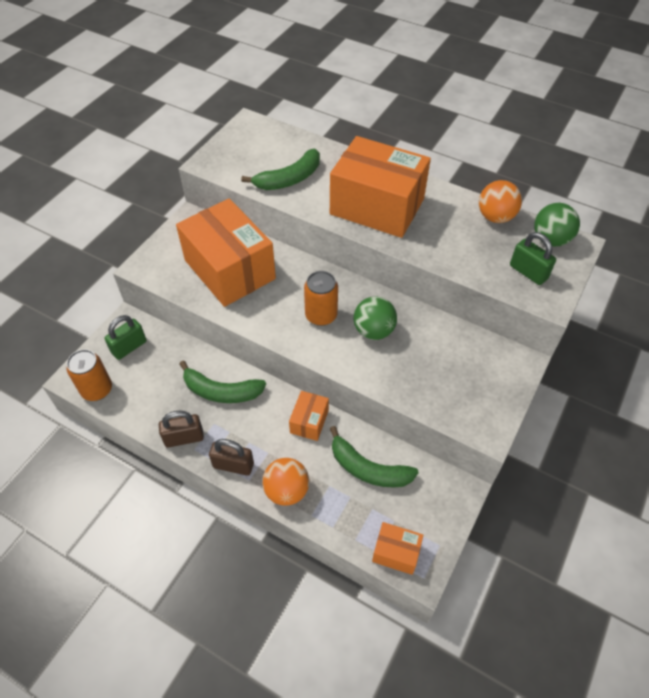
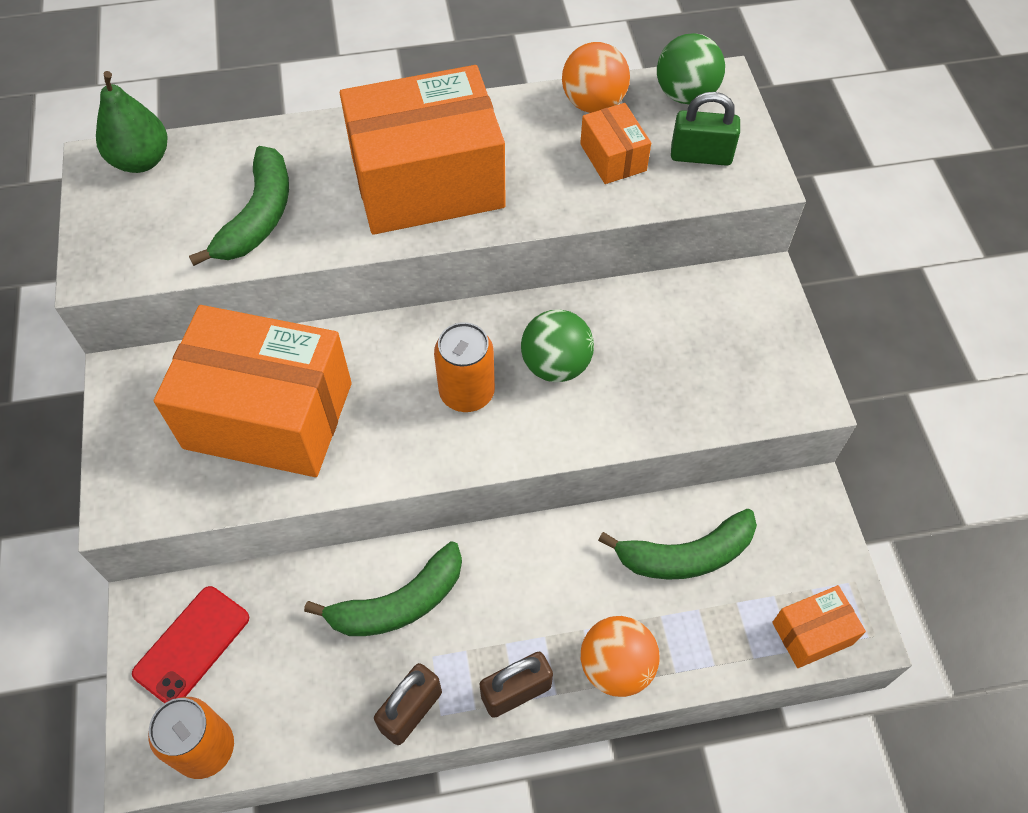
camera: 40 degrees left, 5 degrees up
green padlock [104,315,147,360] -> red phone [132,586,249,703]
orange box [289,391,329,441] -> orange box moved to [580,103,651,184]
none -> green pear [96,71,168,173]

